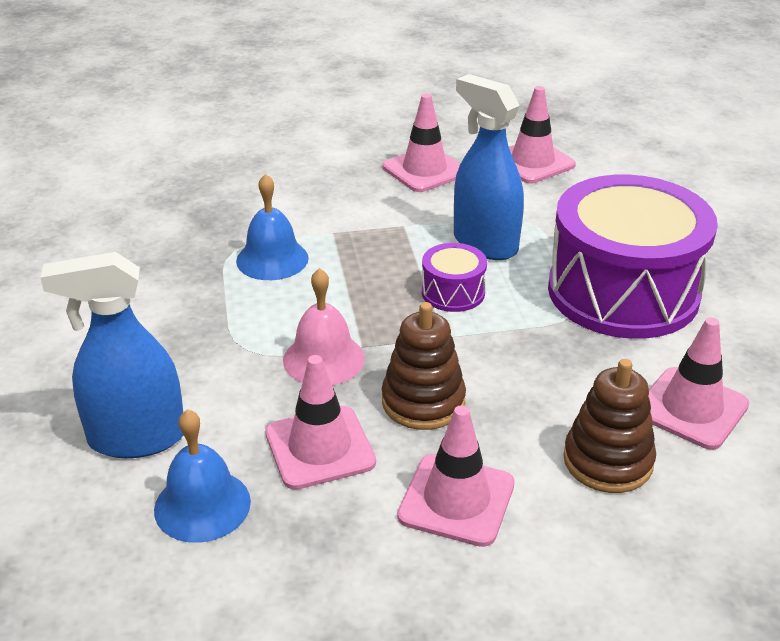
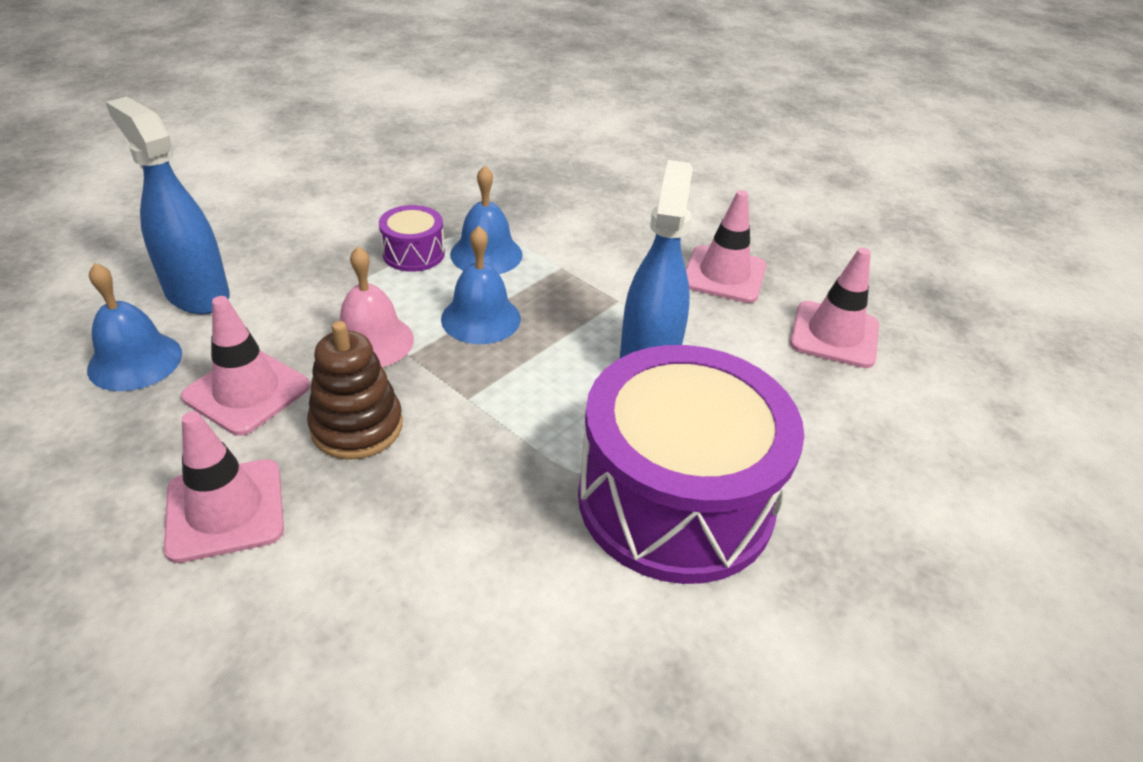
camera: 50 degrees right, 5 degrees up
purple drum [422,243,487,312] -> purple drum moved to [379,205,445,272]
brown stacking toy [563,359,656,493] -> none
pink traffic cone [648,317,749,450] -> none
none -> blue bell [441,226,521,344]

